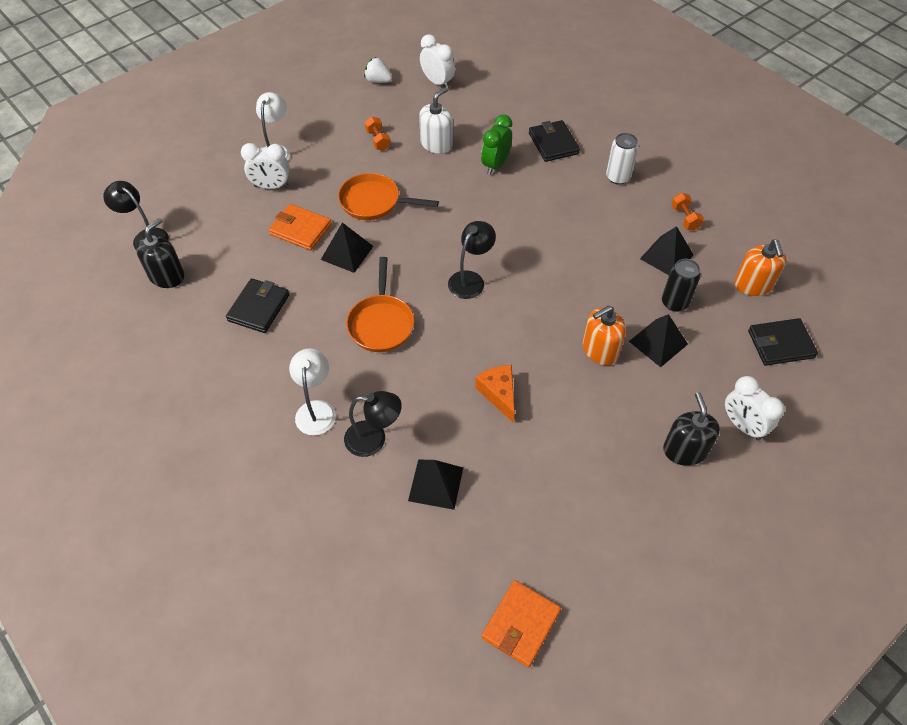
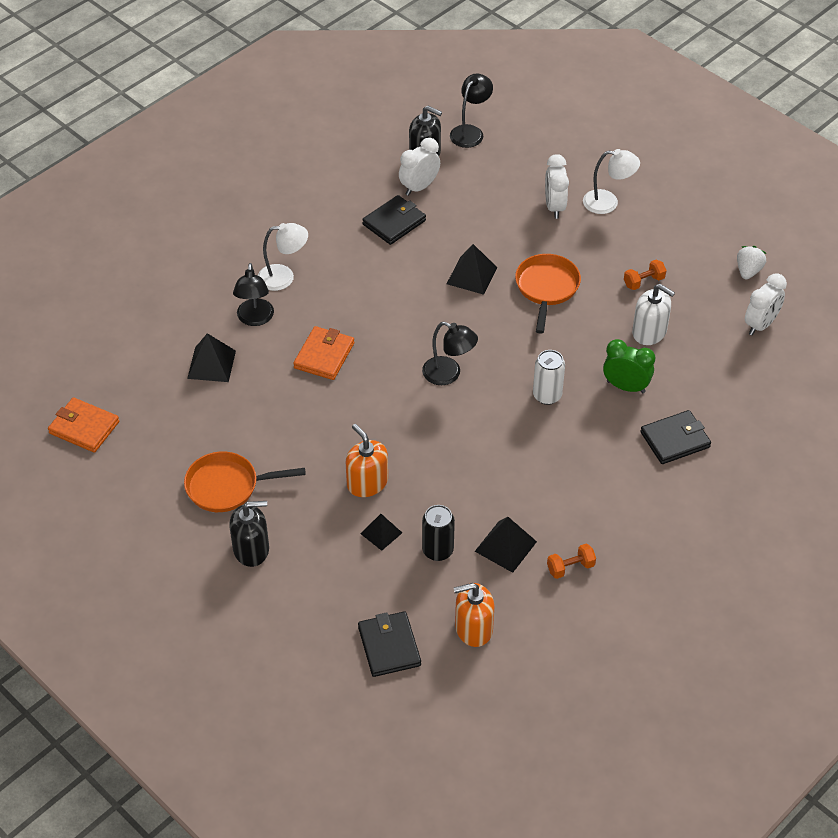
camera: 85 degrees right, 5 degrees down
black wallet [226,278,289,333] -> black wallet turned 60 degrees counterclockwise [362,195,426,245]
orange wallet [269,204,332,251] -> orange wallet moved to [293,326,354,380]
orange pan [346,257,414,352] -> orange pan moved to [184,451,306,512]
orange cheese [475,365,515,423] -> none
white can [606,133,639,185] -> white can moved to [533,350,565,405]
black pyramid [629,314,688,367] -> black pyramid [361,514,402,551], size x0.67
white clock [725,376,785,440] -> white clock moved to [399,138,440,196]

